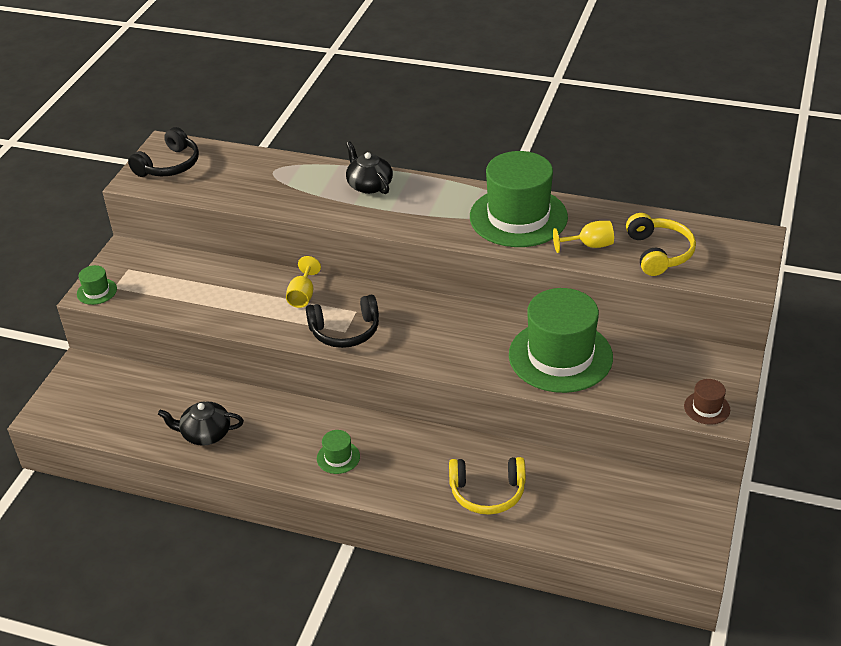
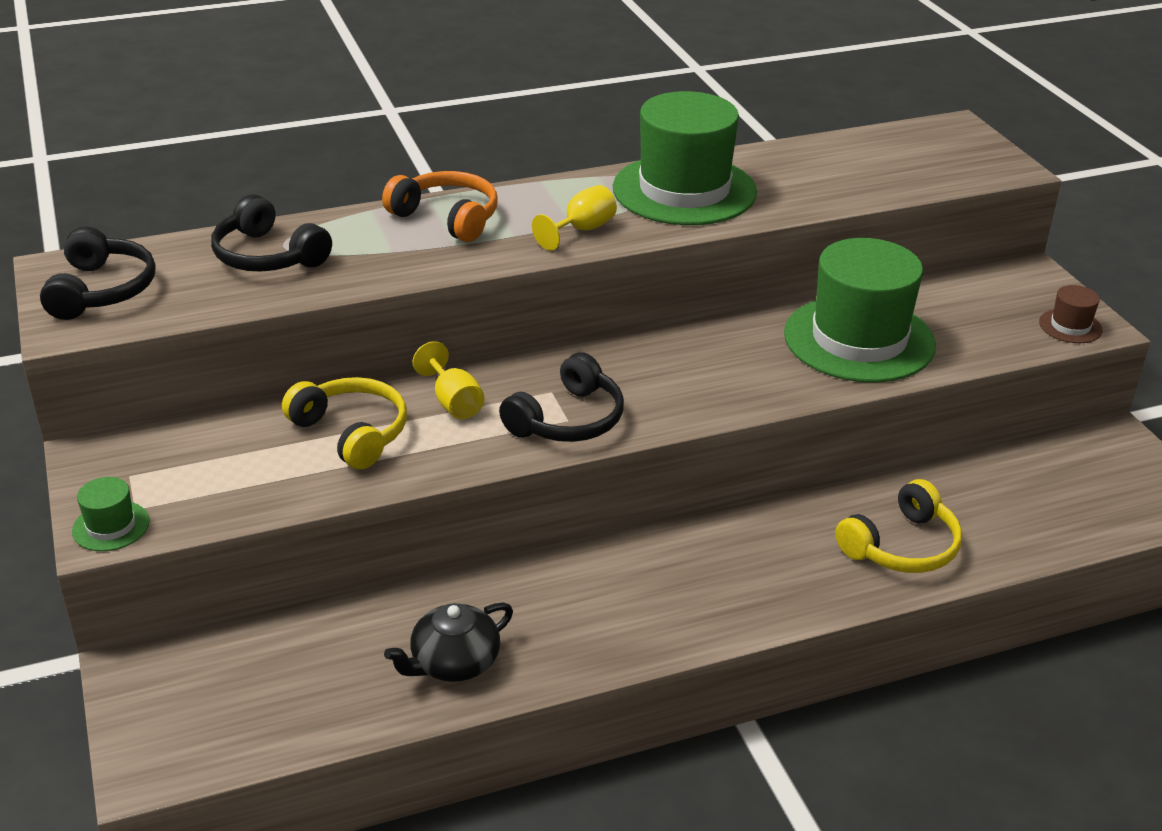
camera: 40 degrees left, 5 degrees down
green hat [317,430,360,474] -> none
black teapot [346,141,393,194] -> orange headphones [382,171,498,242]
yellow goblet [553,221,614,253] -> yellow goblet moved to [532,185,617,251]
yellow headphones [626,213,696,276] -> yellow headphones moved to [282,377,407,469]
none -> black headphones [211,195,332,272]

